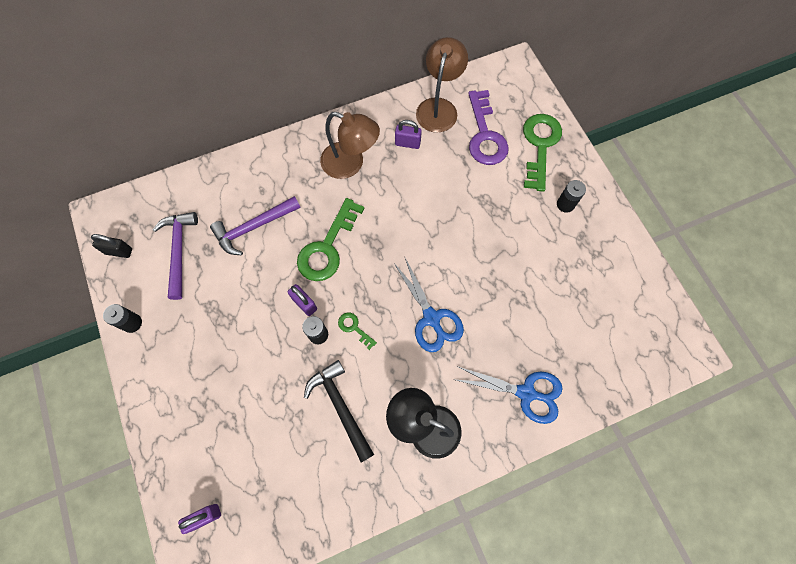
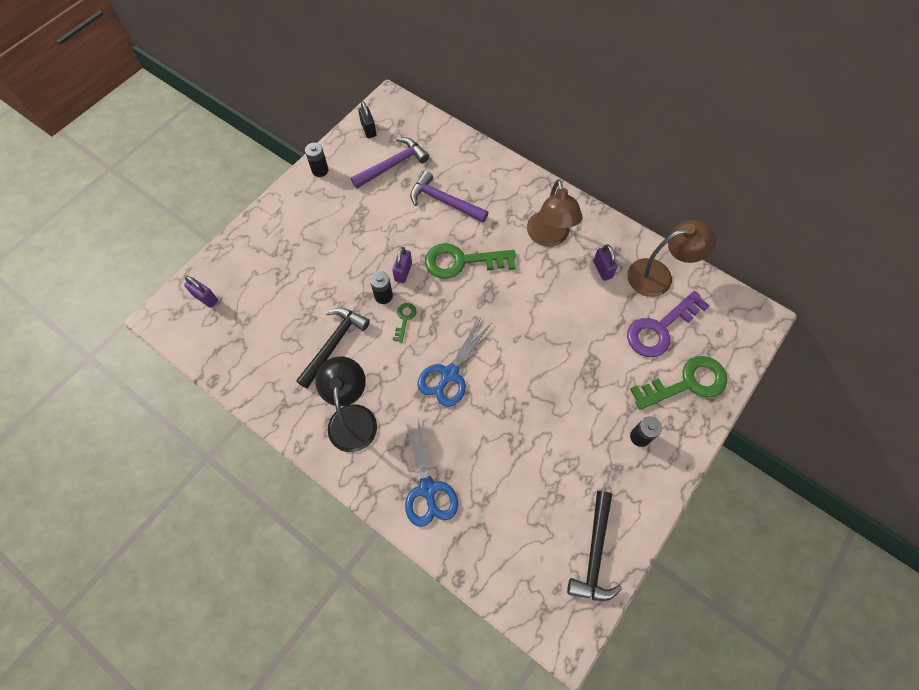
camera: 60 degrees right, 5 degrees down
none -> black hammer [567,491,622,601]

